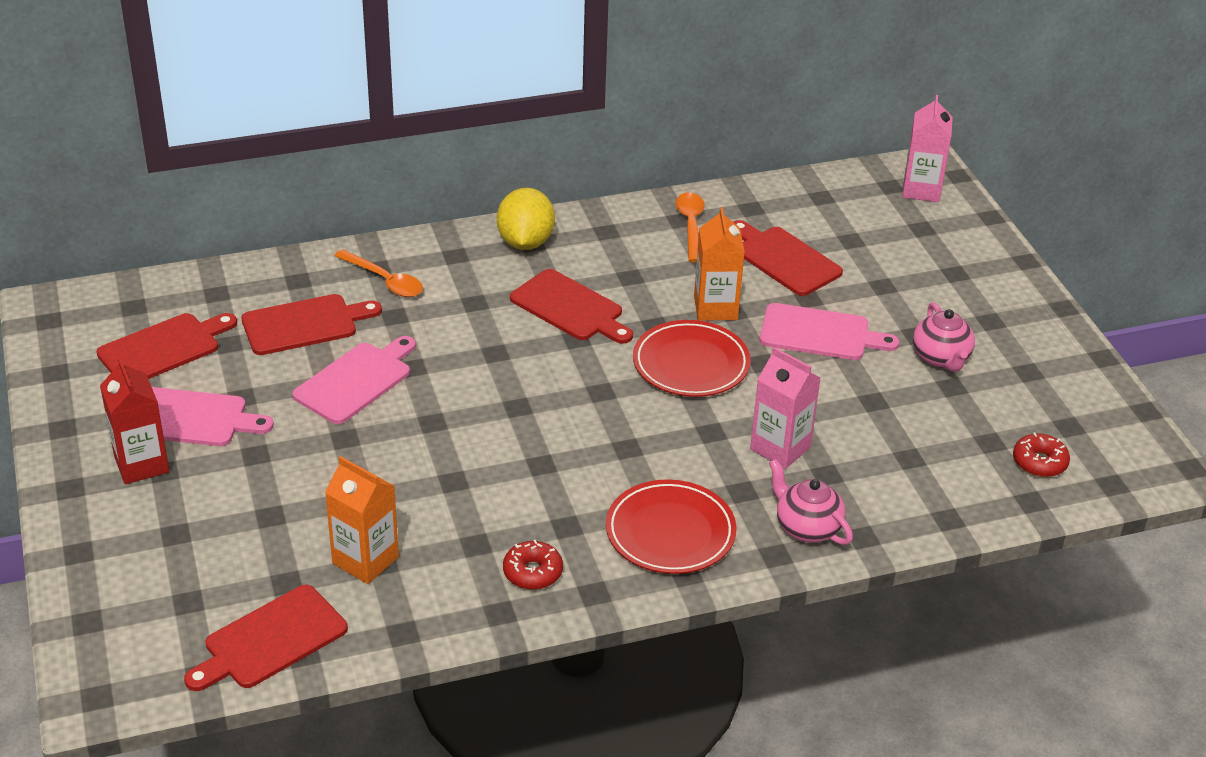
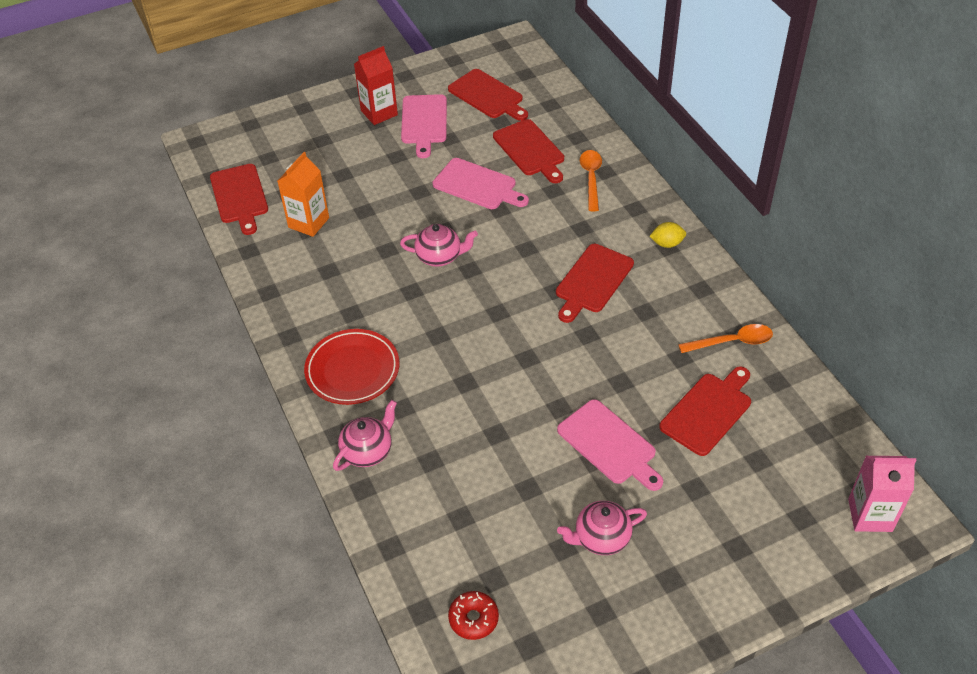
camera: 85 degrees right, 10 degrees up
red cutting board [184,585,348,691] -> red cutting board turned 150 degrees counterclockwise [210,164,268,235]
orange spoon [334,249,423,297] -> orange spoon turned 150 degrees clockwise [580,150,602,212]
yellow lemon [497,188,555,250] -> yellow lemon [649,222,686,248], size x0.55
red donut [503,540,563,590] -> none
red plate [633,320,751,397] -> none
orange carton [694,207,745,321] -> none
pink carton [750,347,821,469] -> none
pink cutting board [760,303,899,360] -> pink cutting board turned 45 degrees counterclockwise [557,399,663,491]
none -> pink teapot [400,224,478,267]

